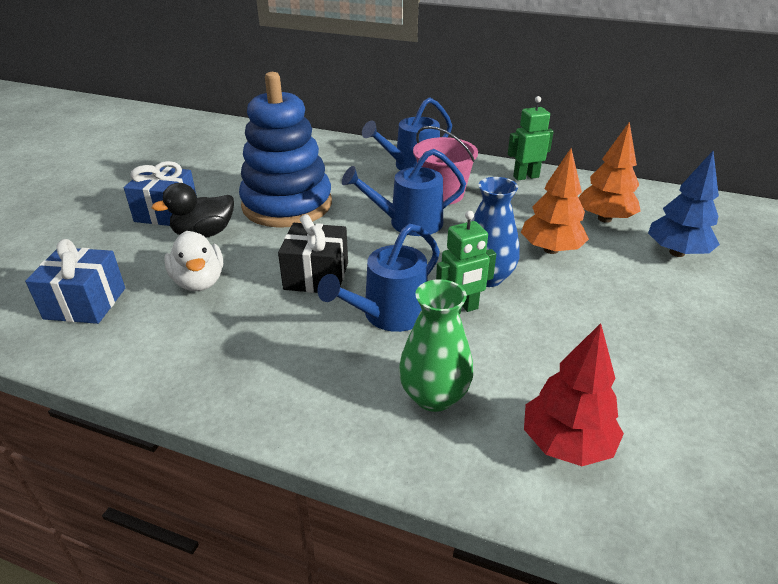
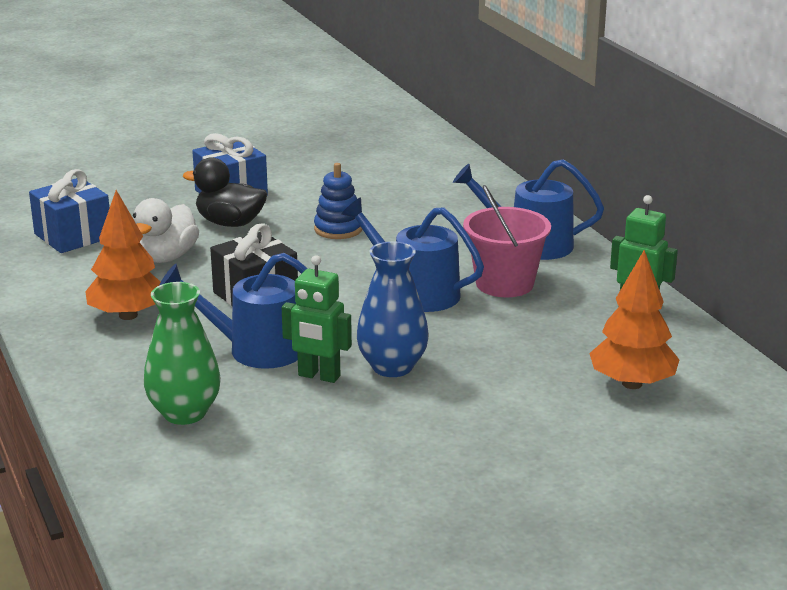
camera: 45 degrees right, 10 degrees down
blue stacking toy [239,72,332,228] -> blue stacking toy [314,163,362,239], size x0.44
orange tree [521,149,589,254] -> orange tree moved to [85,190,160,320]
red tree [524,323,624,466] -> none
blue tree [648,151,720,257] -> none

